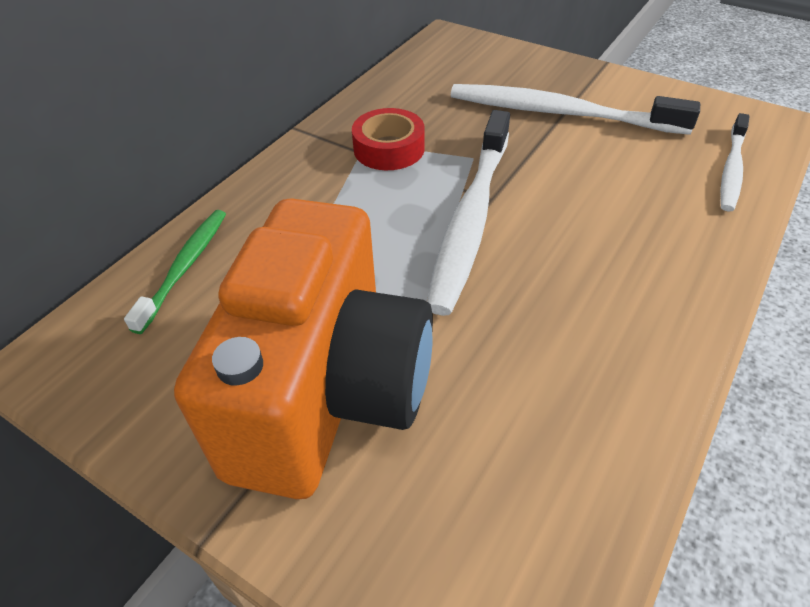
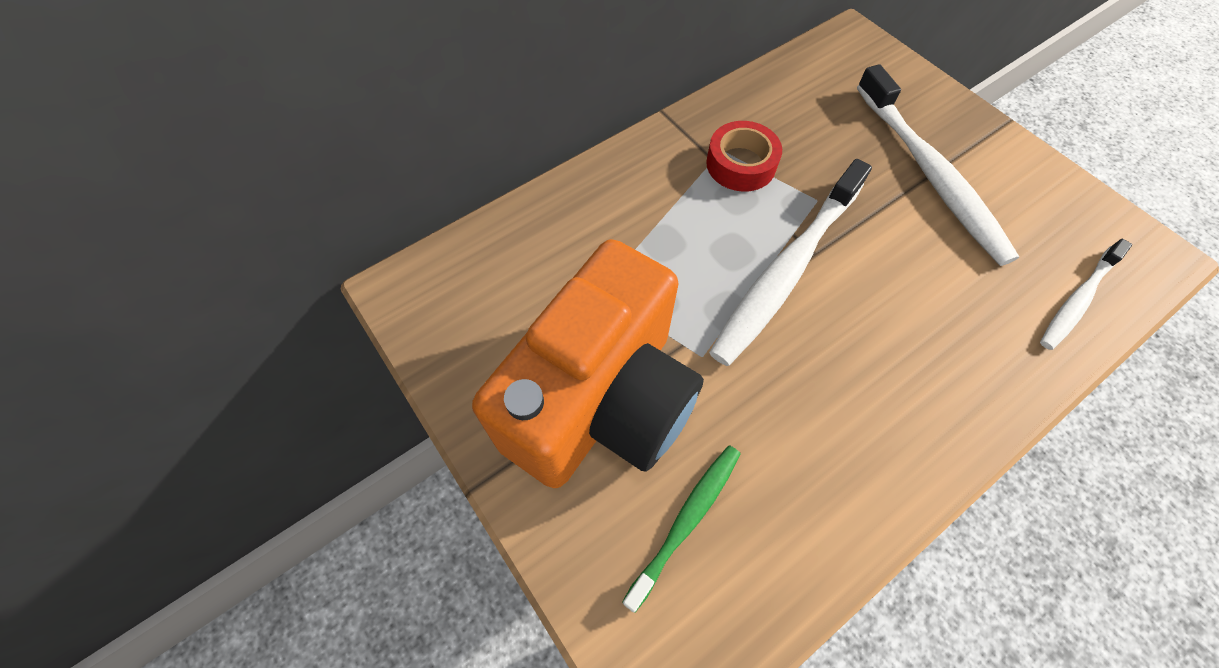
camera: 20 degrees right, 15 degrees up
green toothbrush [124,210,226,334] -> green toothbrush moved to [622,445,740,613]
white toothbrush [451,84,700,135] -> white toothbrush turned 150 degrees counterclockwise [857,64,1019,266]

